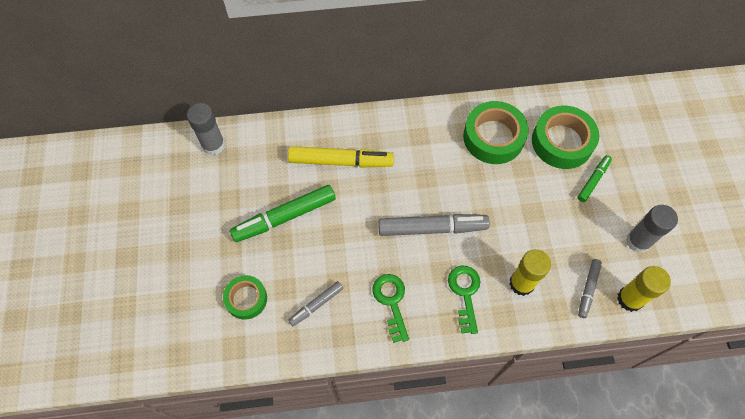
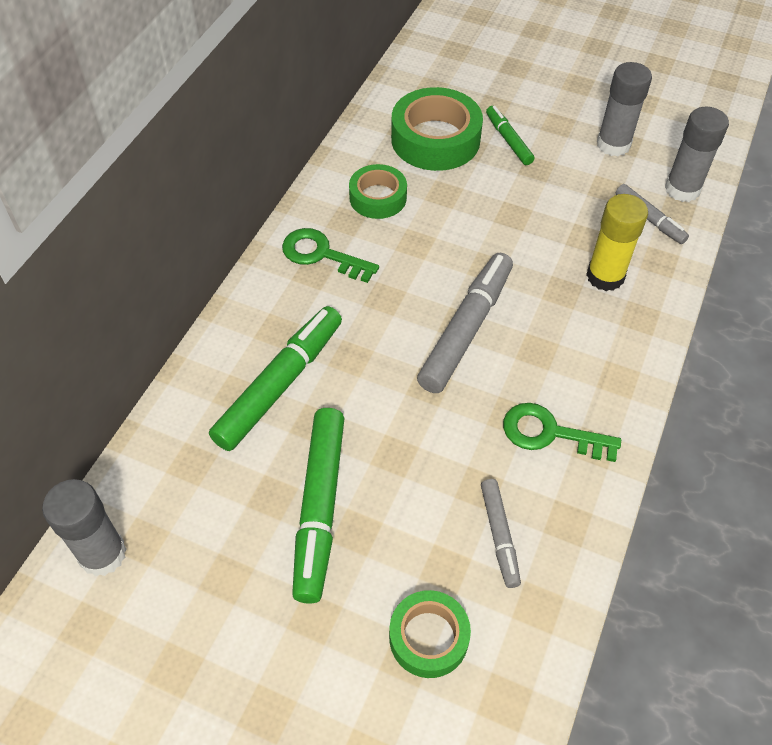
camera: 60 degrees left, 10 degrees down
yellow marker [288,146,394,168] -> green marker [209,306,342,451]
green key [448,266,480,334] -> green key moved to [282,228,379,283]
green tape [463,101,529,164] -> green tape [349,164,407,219], size x0.61
yellow glue stick [617,266,671,312] -> grey glue stick [665,107,729,202]

